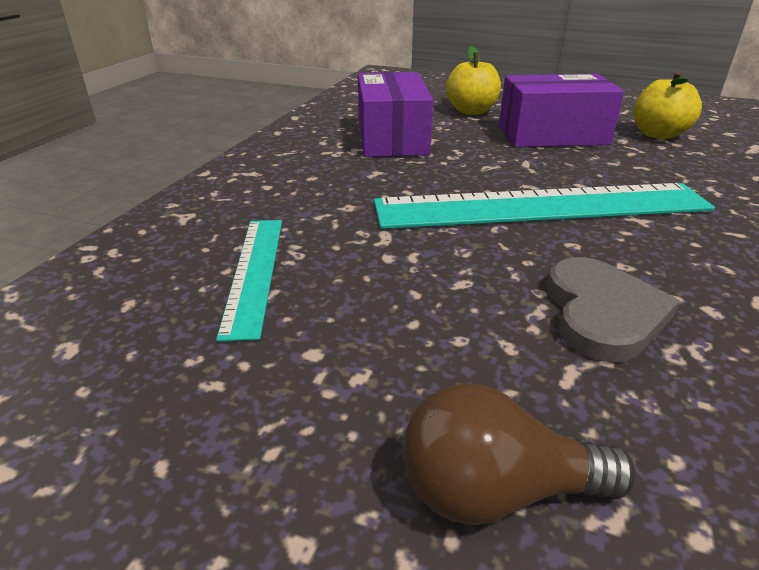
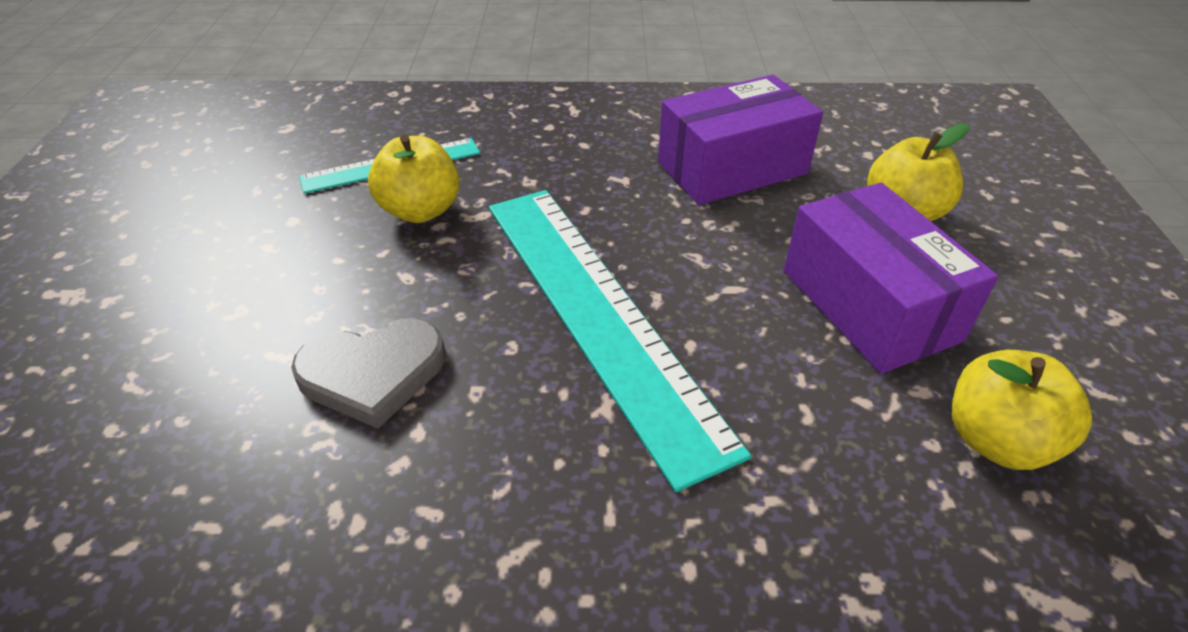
camera: 70 degrees right, 10 degrees up
brown light bulb [402,383,636,525] -> none
none -> yellow apple [368,134,459,223]

